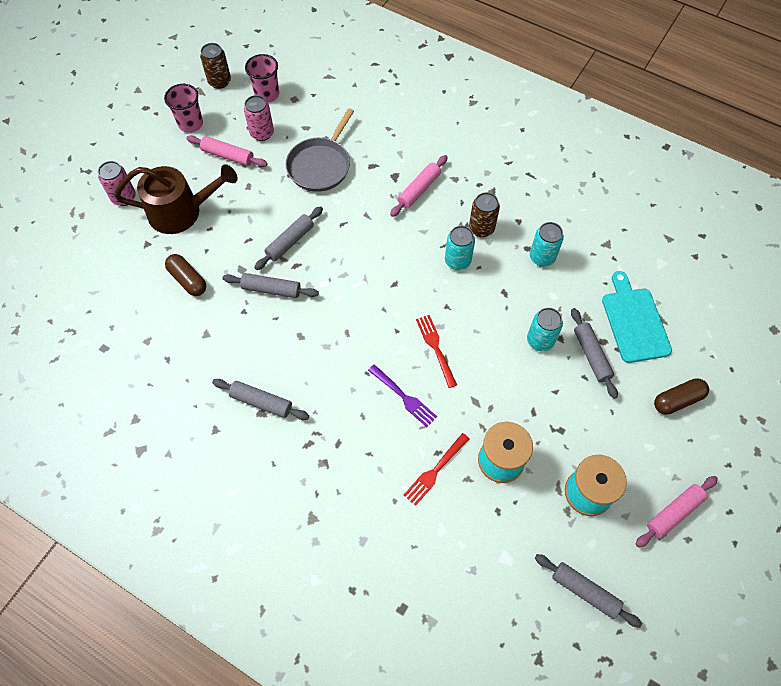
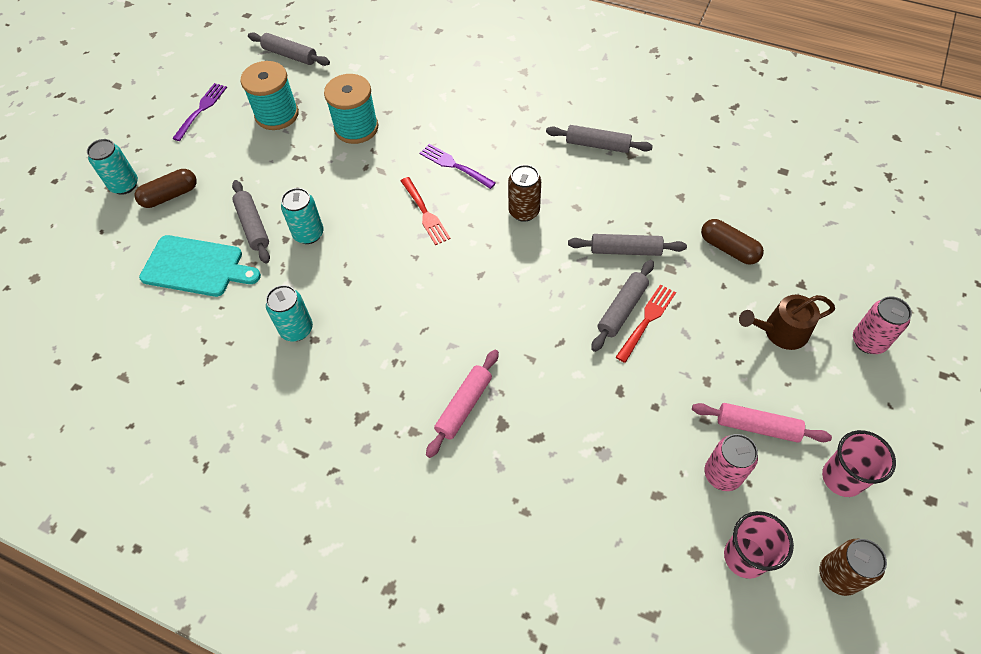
camera: 175 degrees right, 5 degrees down
brown watering can [115,164,238,234] -> brown watering can [739,295,835,350], size x0.62
grey pan [286,108,354,192] -> none
red fork [404,433,470,506] -> red fork moved to [616,284,676,363]
turquoise can [445,226,475,270] -> turquoise can moved to [87,139,138,195]
brown can [469,192,500,237] -> brown can moved to [508,165,541,222]
turquoise cutting board [602,271,672,363] -> turquoise cutting board turned 60 degrees counterclockwise [139,235,261,297]
pink rolling pin [636,476,718,548] -> purple fork [172,83,227,141]

